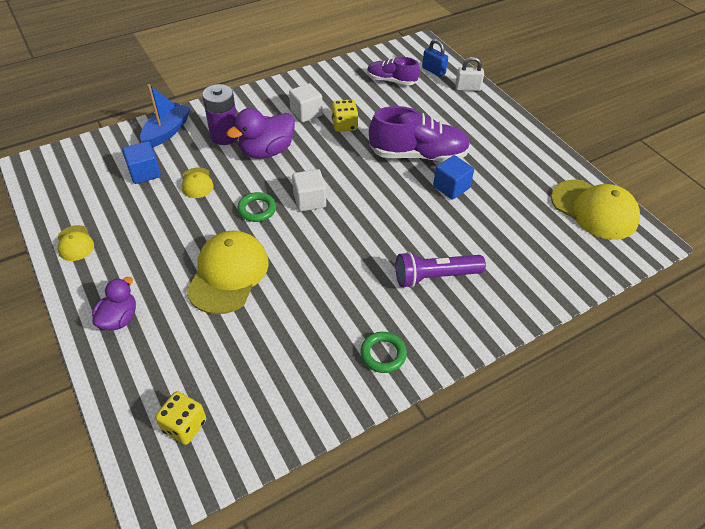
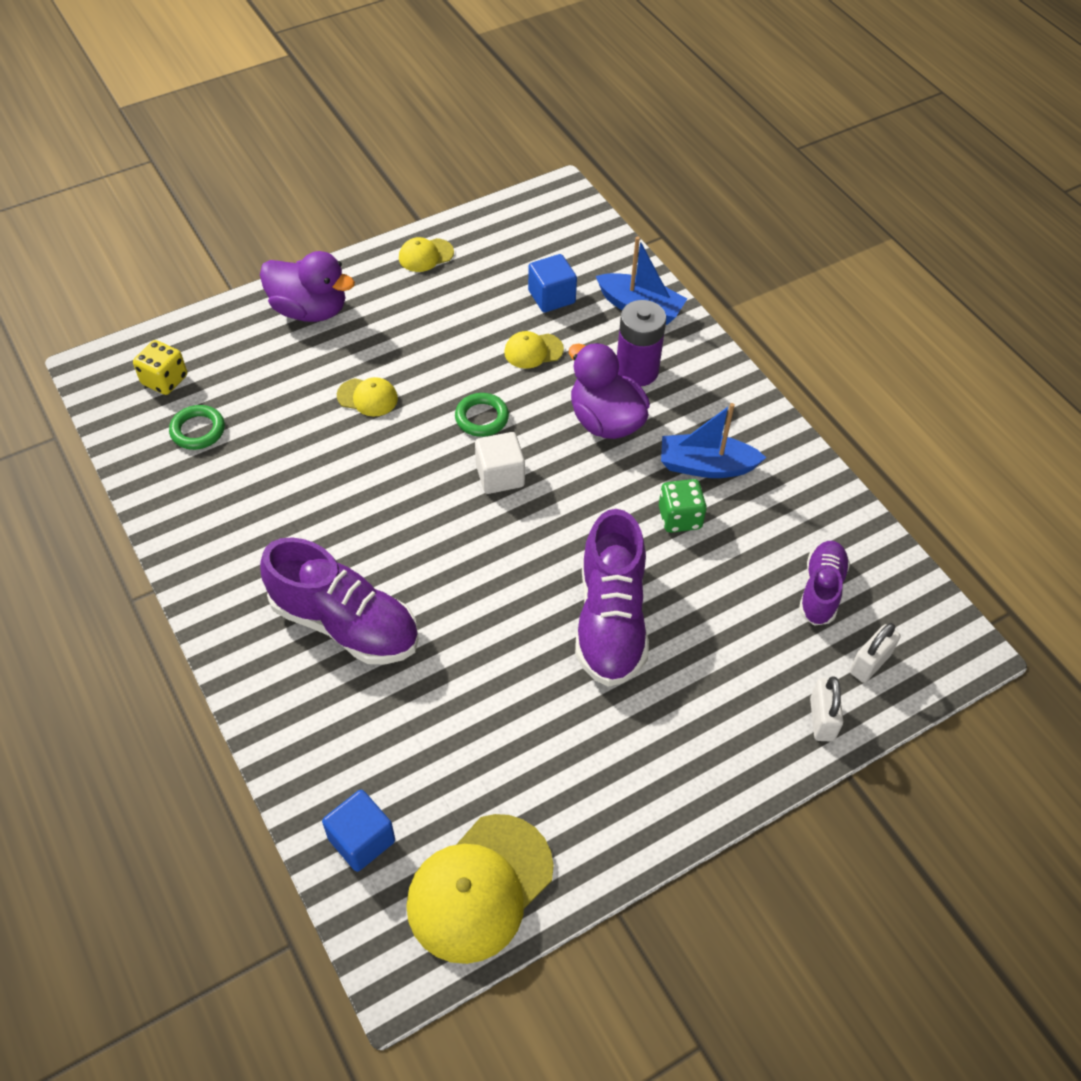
camera: 90 degrees right, 5 degrees up
purple duck [92,277,136,330] -> purple duck [260,251,355,322], size x1.56
yellow cap [186,230,269,314] -> yellow cap [337,377,398,417], size x0.50
white cube [289,83,323,122] -> blue boat [661,403,767,478]
yellow dice [332,99,358,132] -> green dice [659,479,707,533]
green ring [360,332,407,373] -> green ring moved to [169,405,225,450]
purple flashlight [396,252,486,288] -> purple shoe [260,537,419,664]
blue padlock [422,39,448,77] -> white padlock [850,623,900,683]
blue cube [433,155,474,200] -> blue cube moved to [322,790,395,872]

